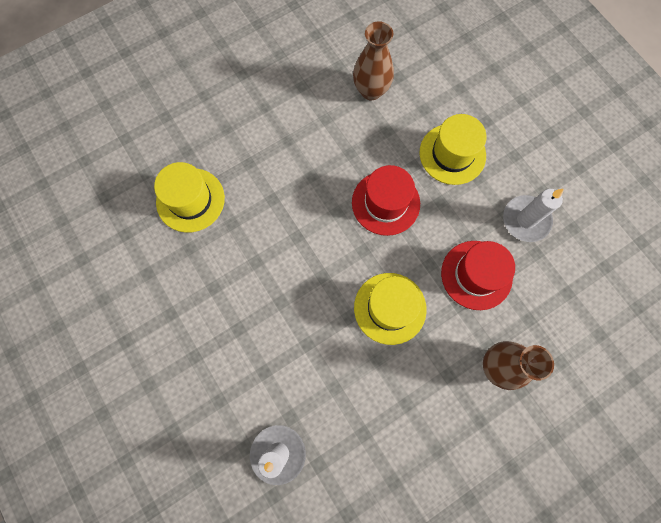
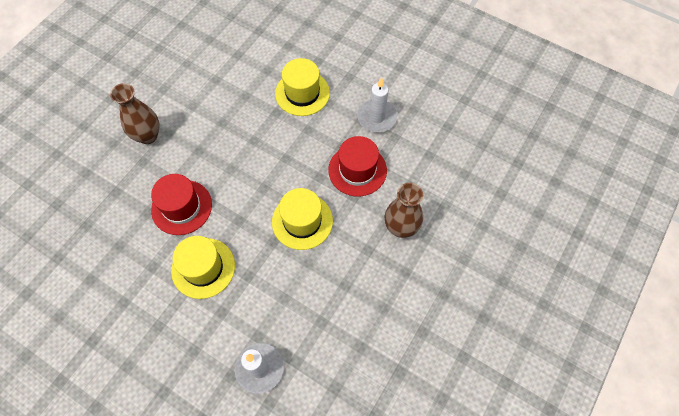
camera: 25 degrees left, 10 degrees down
yellow hat [154,162,225,233] -> yellow hat moved to [171,236,235,299]
red hat [352,165,420,236] -> red hat moved to [151,174,212,235]
brown vase [353,21,394,101] -> brown vase moved to [110,83,159,144]

